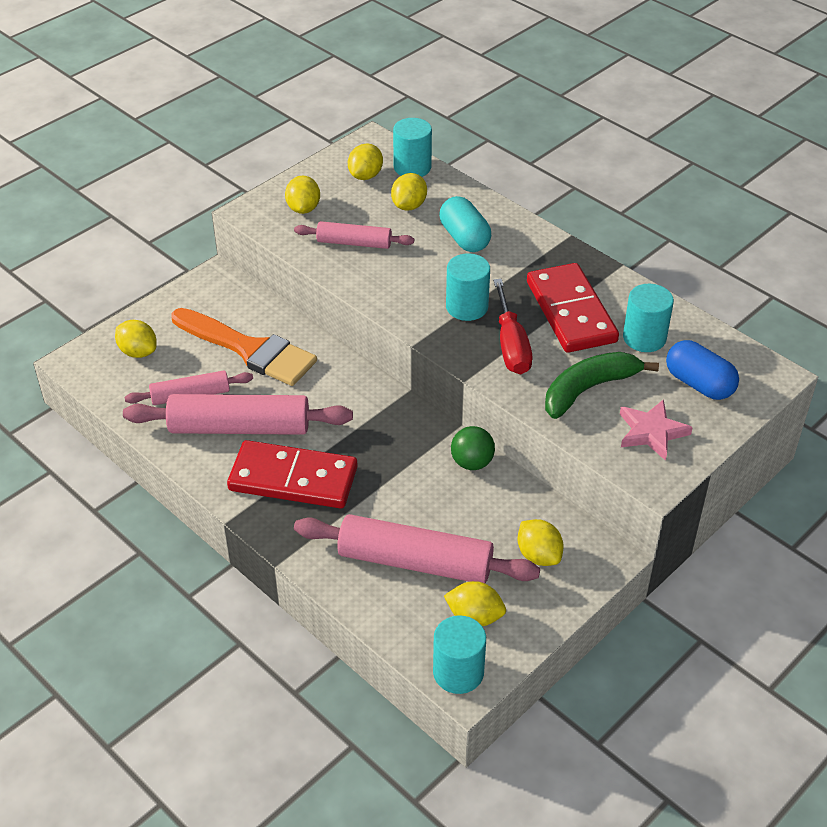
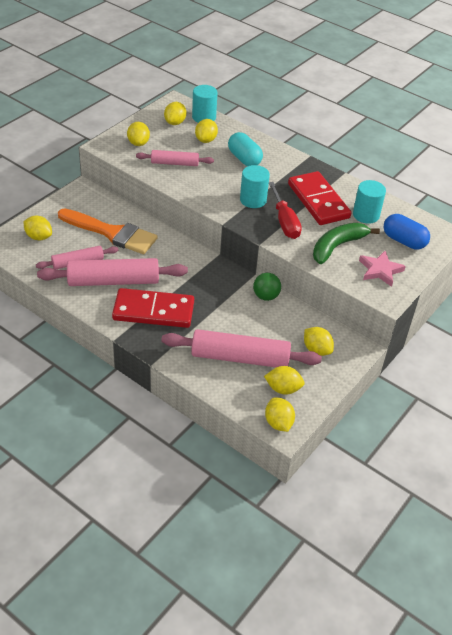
camera: 10 degrees left, 0 degrees up
turquoise cylinder [433,615,486,694] -> yellow lemon [265,397,295,432]

